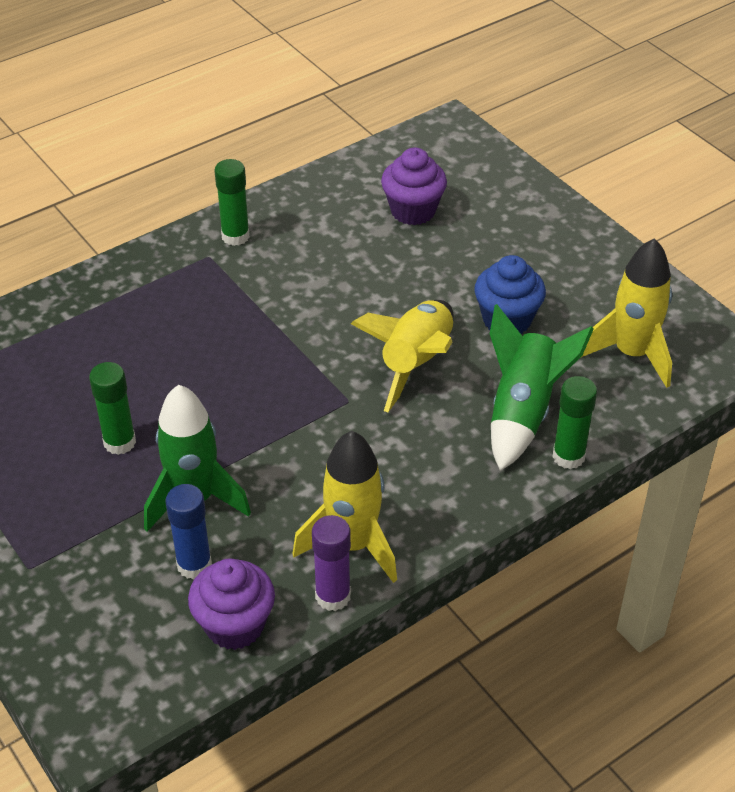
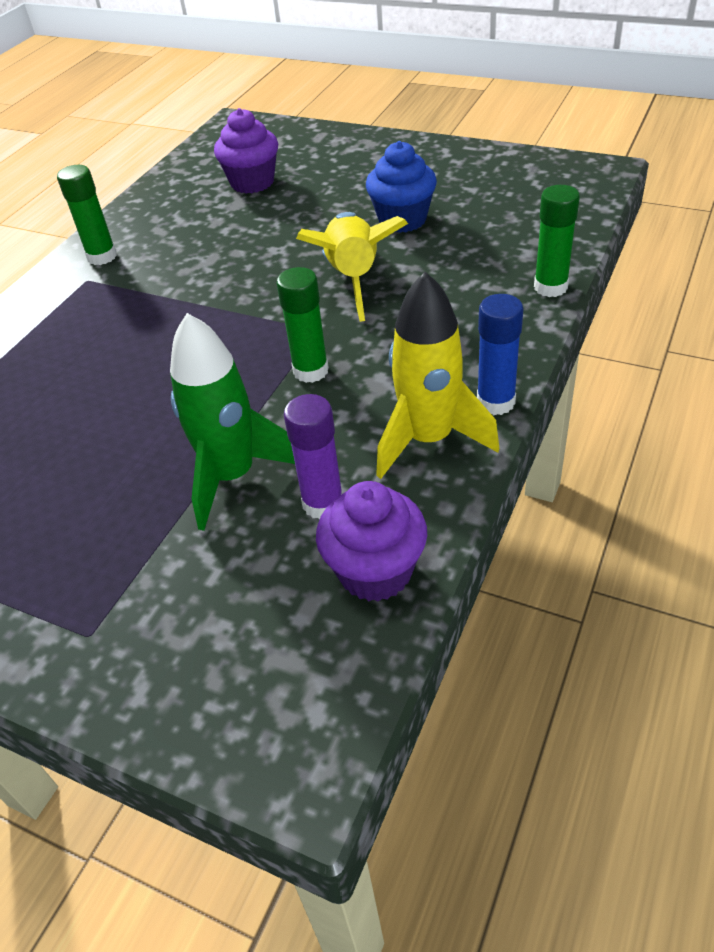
camera: 25 degrees left, 0 degrees up
green glue stick [89,362,136,455] -> green glue stick moved to [277,267,329,383]
blue glue stick [166,484,212,579] -> blue glue stick moved to [477,294,524,415]
purple glue stick [312,515,351,611] -> purple glue stick moved to [284,394,343,519]
green rocket [490,304,594,471] -> none
yellow rocket [582,238,672,388] -> none

